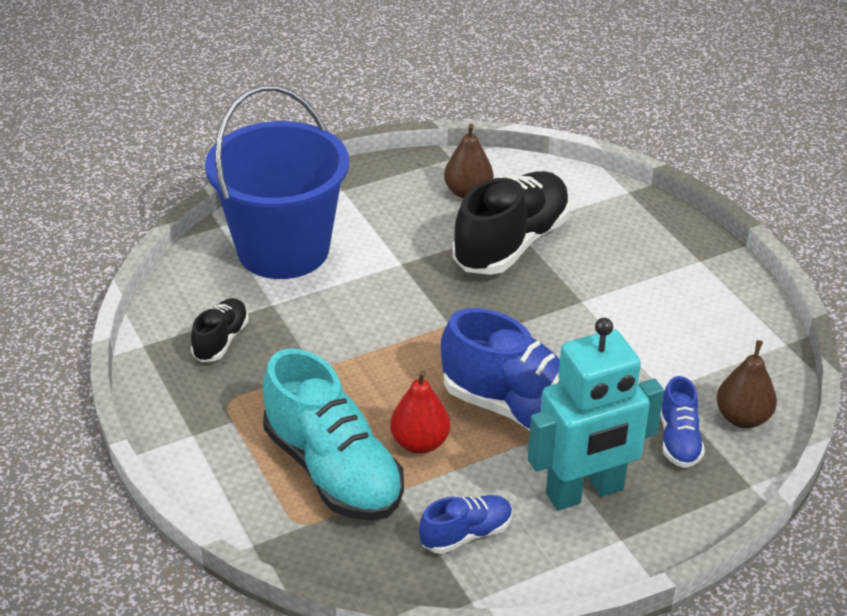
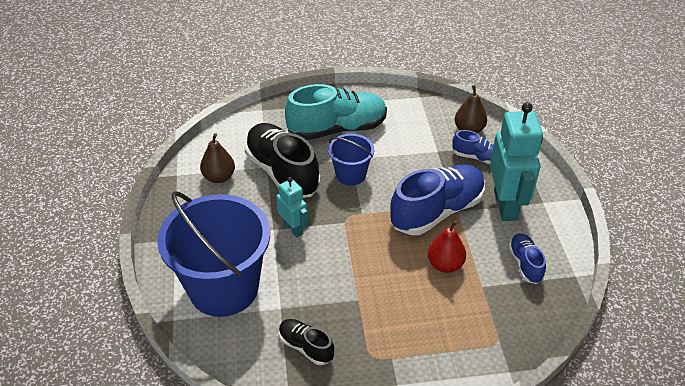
camera: 70 degrees left, 5 degrees up
turquoise shoe [263,349,404,521] -> turquoise shoe moved to [285,84,387,140]
none -> turquoise robot [276,177,308,238]
none -> blue bucket [328,134,374,186]

